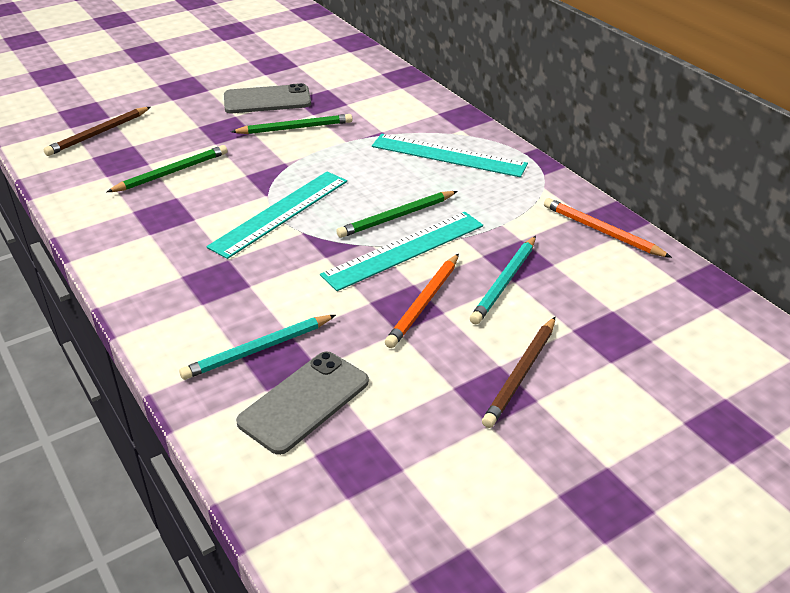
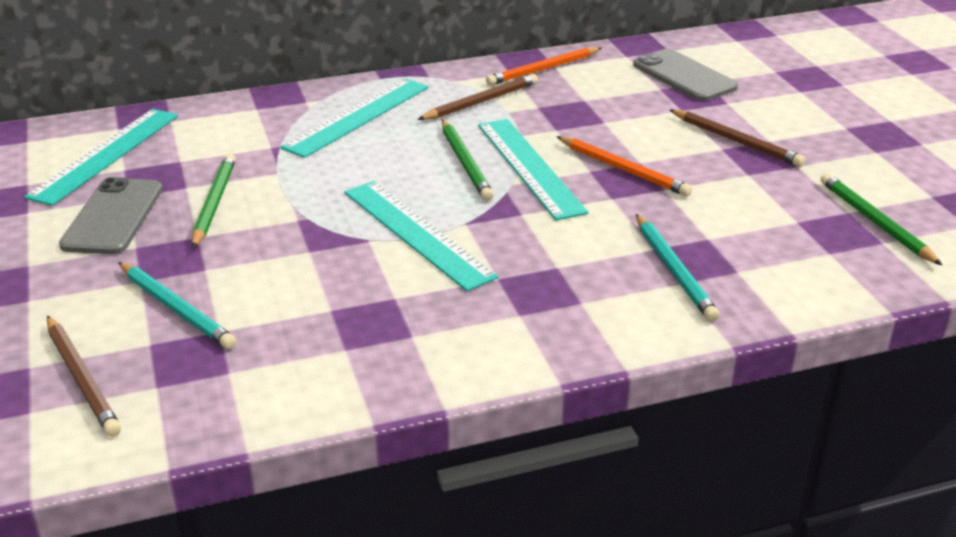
camera: 75 degrees left, 5 degrees down
green pencil [107,145,228,192] -> green pencil moved to [820,173,942,265]
grey phone [236,352,369,455] -> grey phone moved to [633,49,738,101]
turquoise pencil [470,236,536,324] -> turquoise pencil moved to [118,262,237,349]
none -> turquoise ruler [24,109,178,206]
none -> brown pencil [417,74,538,120]

